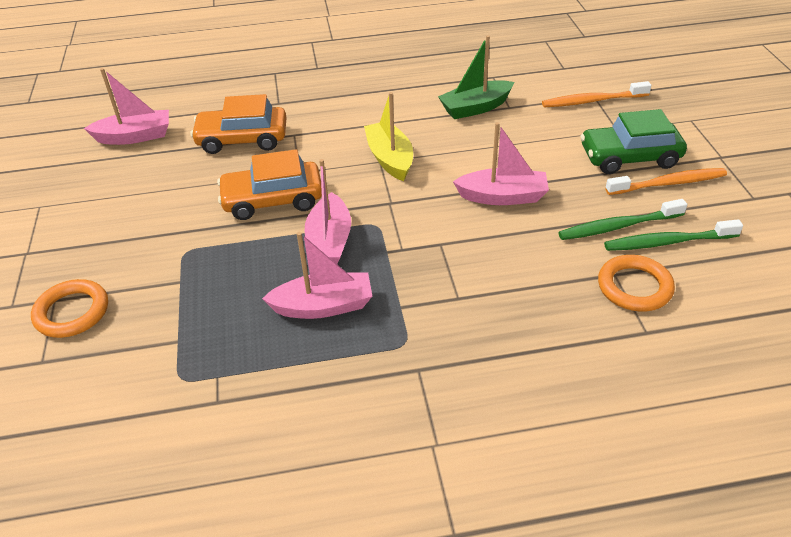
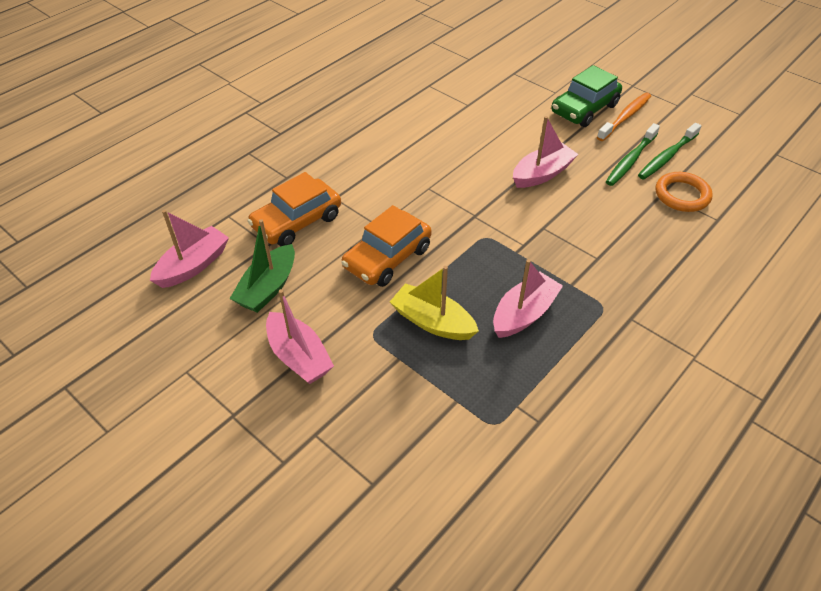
camera: 40 degrees left, 5 degrees up
orange ring [31,279,108,338] -> none
pink boat [305,159,351,264] -> pink boat moved to [266,289,334,384]
yellow boat [364,92,413,181] -> yellow boat moved to [390,266,479,340]
green boat [438,35,514,119] -> green boat moved to [229,219,295,313]
orange toothbrush [542,81,651,107] -> none

